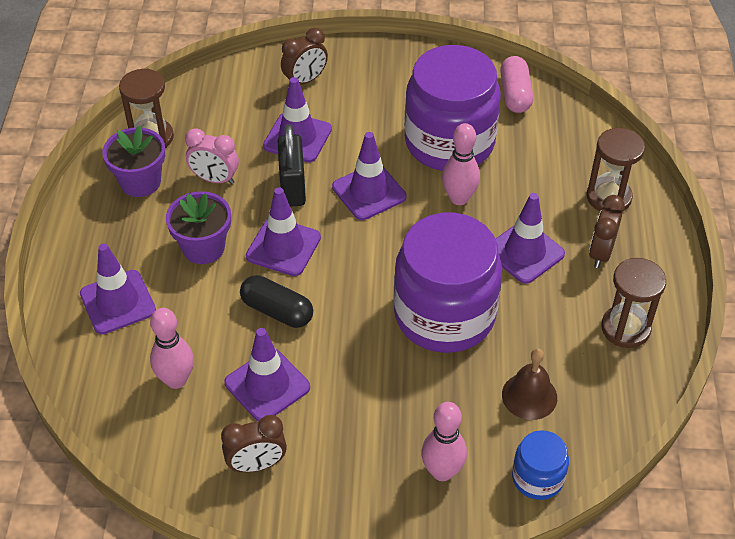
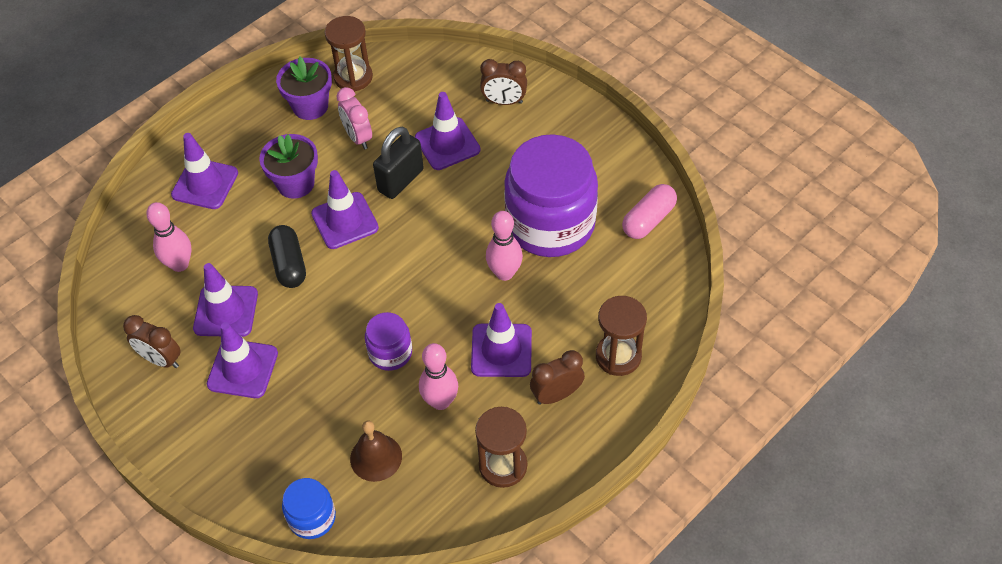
camera: 45 degrees right, 5 degrees up
purple traffic cone [332,132,406,220] -> purple traffic cone moved to [207,322,278,398]
purple jar [394,213,502,353] -> purple jar [365,312,412,371], size x0.47
pink bowling pin [421,402,467,481] -> pink bowling pin moved to [419,343,458,410]

